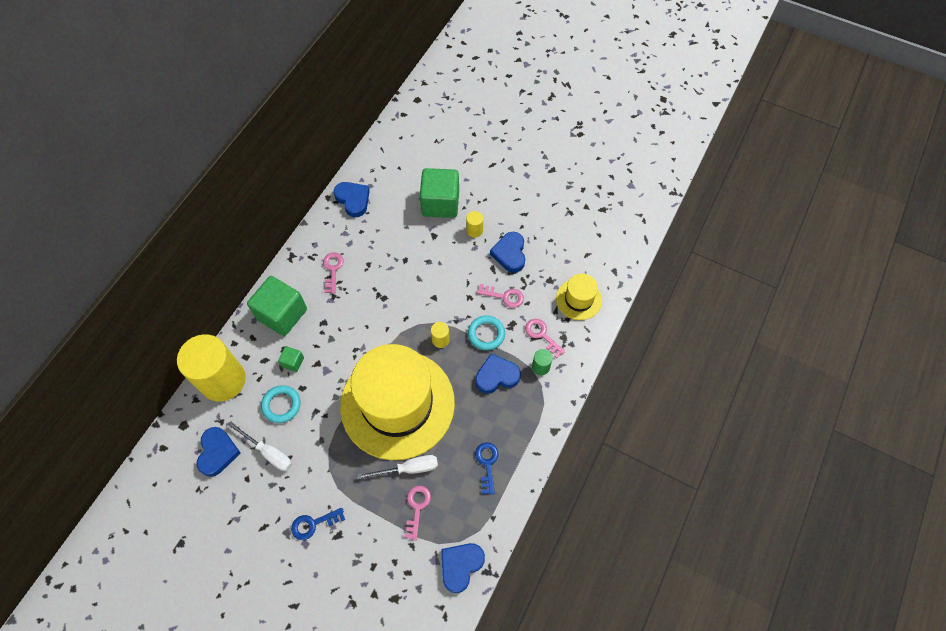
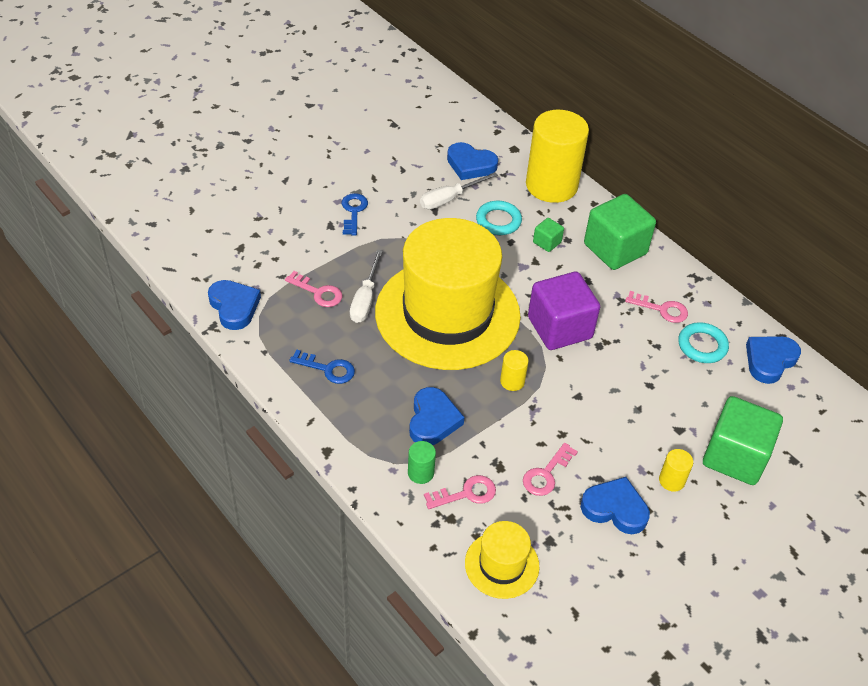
camera: 110 degrees right, 15 degrees down
blue heart [334,182,370,217] -> blue heart turned 150 degrees clockwise [746,336,801,384]
turquoise ring [468,315,505,350] -> turquoise ring moved to [678,322,729,363]
none -> purple cube [528,272,600,350]

